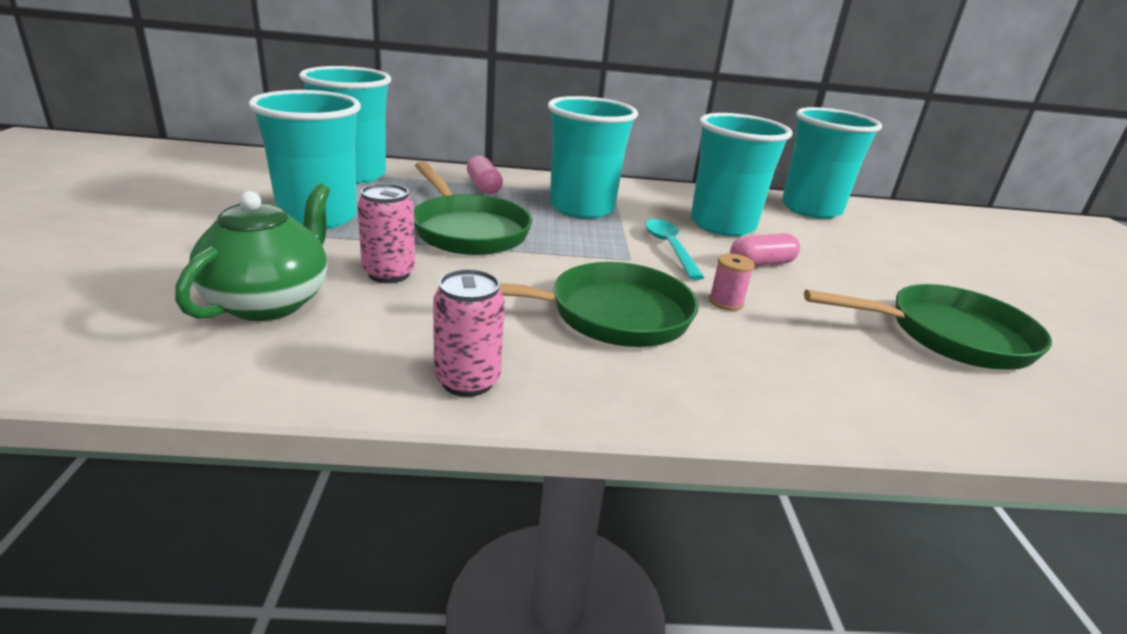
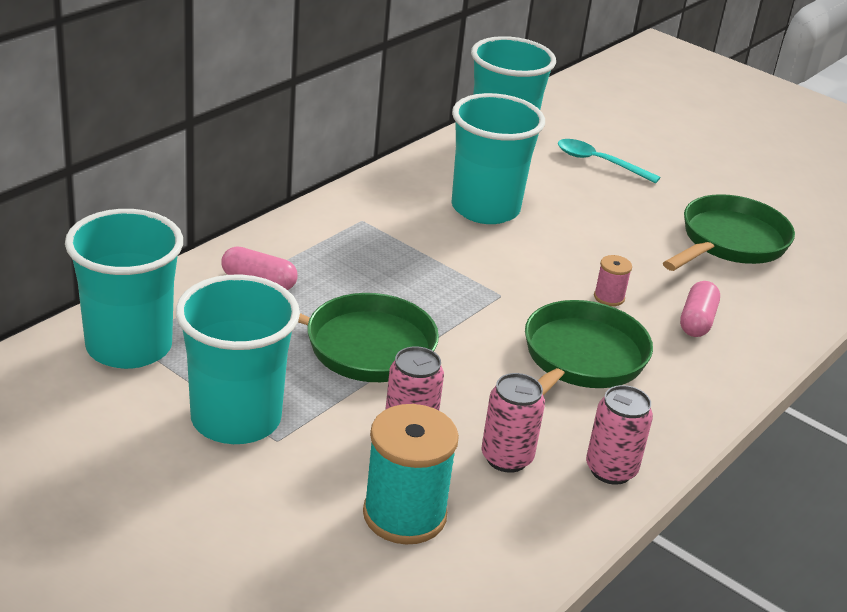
camera: 50 degrees left, 5 degrees up
green teapot [175,183,330,321] -> turquoise spool [363,404,459,544]
turquoise cup [548,96,638,219] -> none
turquoise spoon [645,219,704,280] -> turquoise spoon moved to [558,139,660,183]
pink capsule [730,233,800,267] -> pink capsule moved to [680,281,720,337]
none -> pink can [482,373,545,473]

